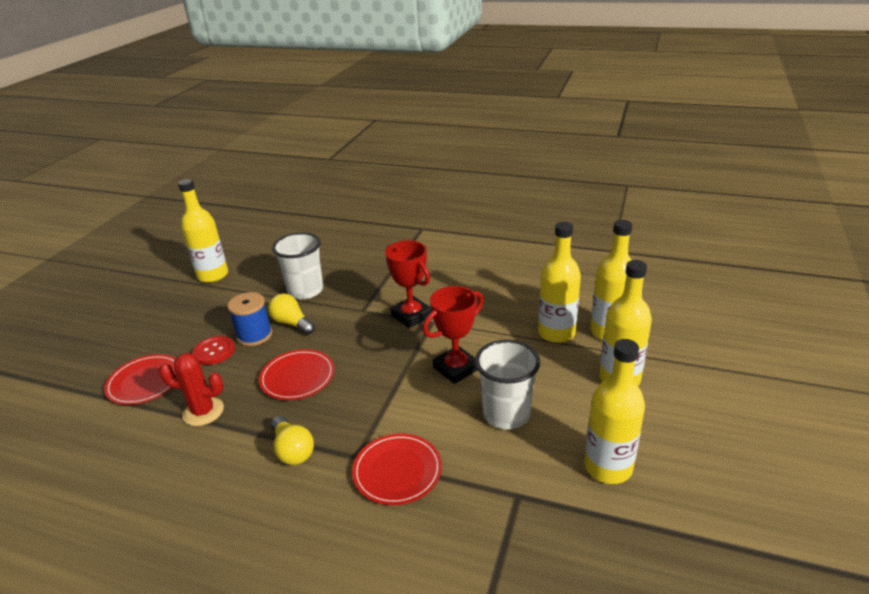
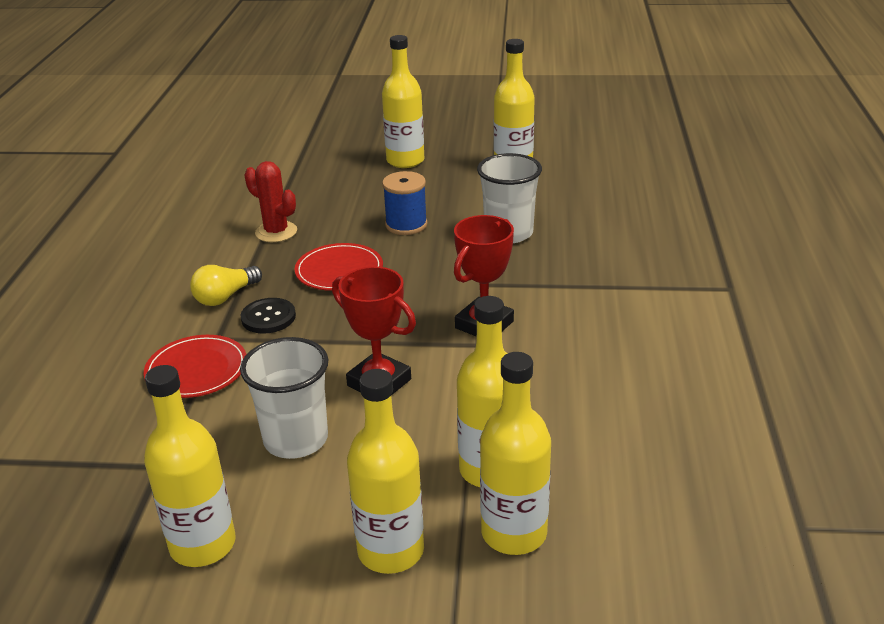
camera: 75 degrees right, 0 degrees up
red plate [104,354,176,405] -> none
red cactus [158,353,224,426] -> red cactus turned 45 degrees counterclockwise [244,161,297,242]
red button [193,336,235,365] -> none
yellow light bulb [268,294,315,335] -> none
none -> black button [240,298,296,334]
none -> yellow bottle [382,35,424,168]

